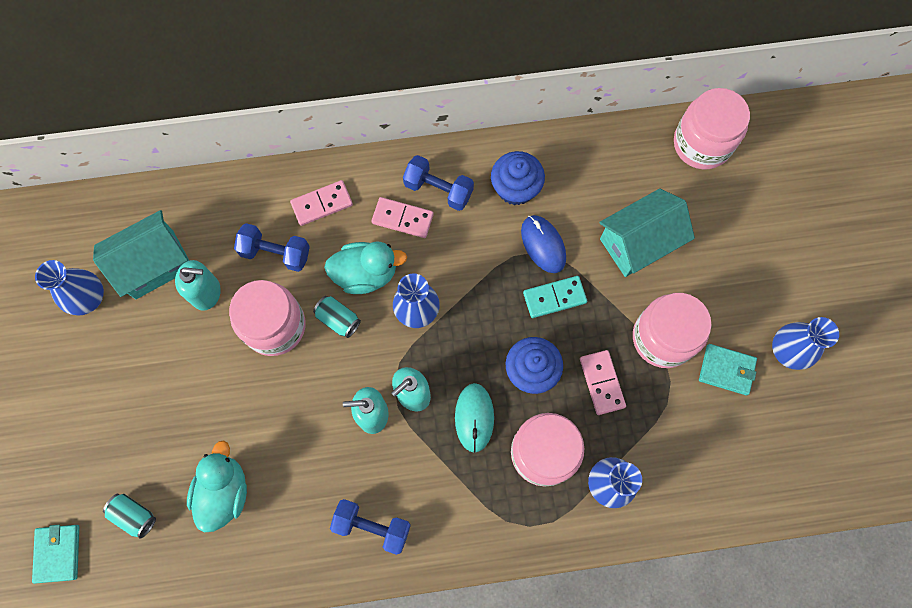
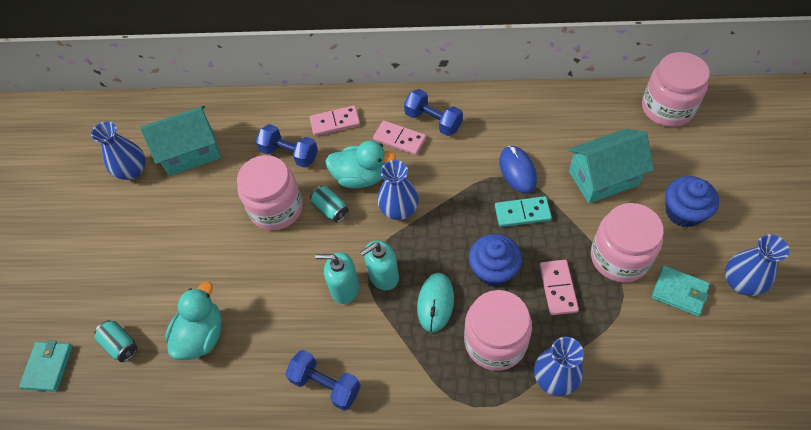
camera: 15 degrees right, 15 degrees down
turquoise soap dispenser [175,260,221,311] -> none
blue cupcake [491,151,545,205] -> blue cupcake moved to [665,176,719,228]

